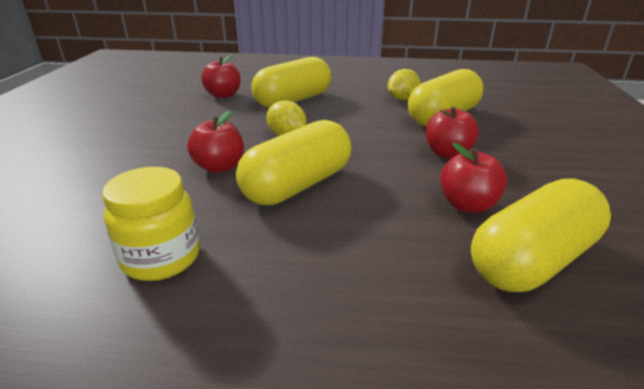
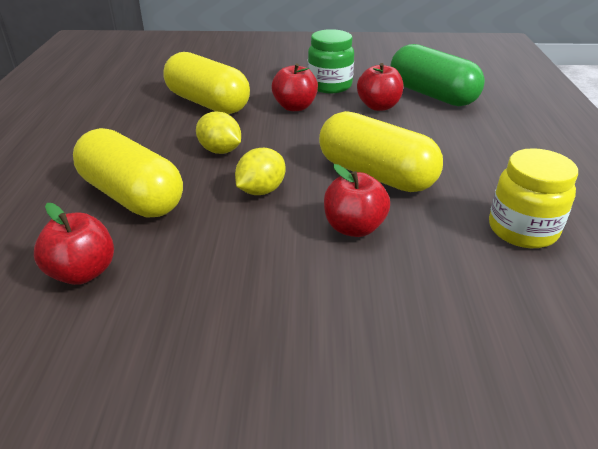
camera: 95 degrees left, 5 degrees up
yellow lemon [388,69,420,100] -> yellow lemon moved to [196,111,241,154]
yellow capsule [471,178,611,292] -> green capsule [391,44,485,106]
none -> green jar [308,29,354,93]

